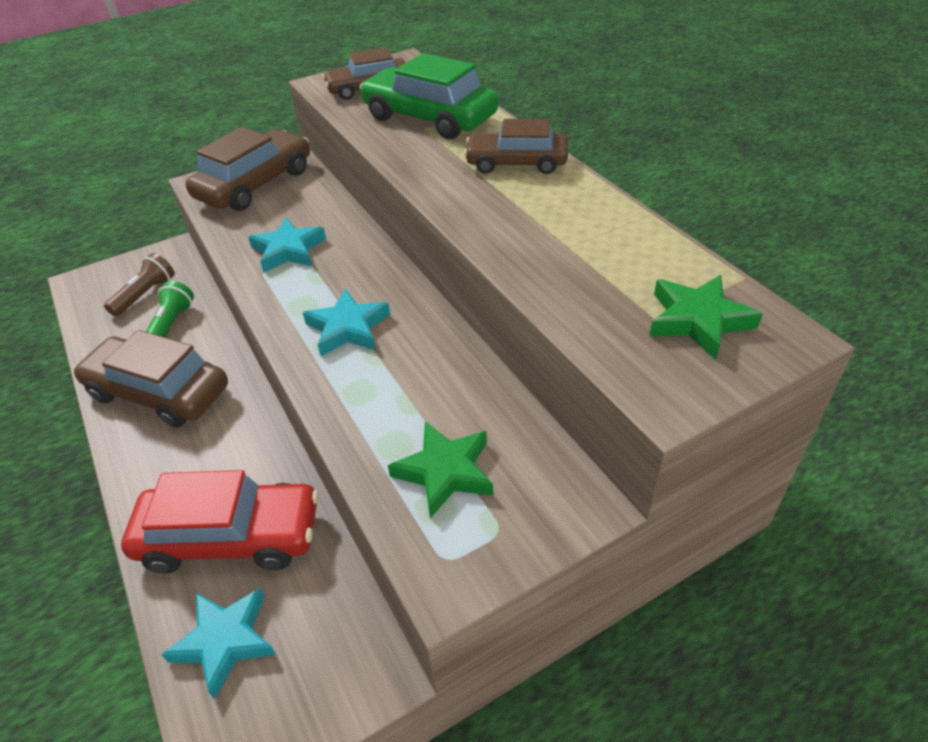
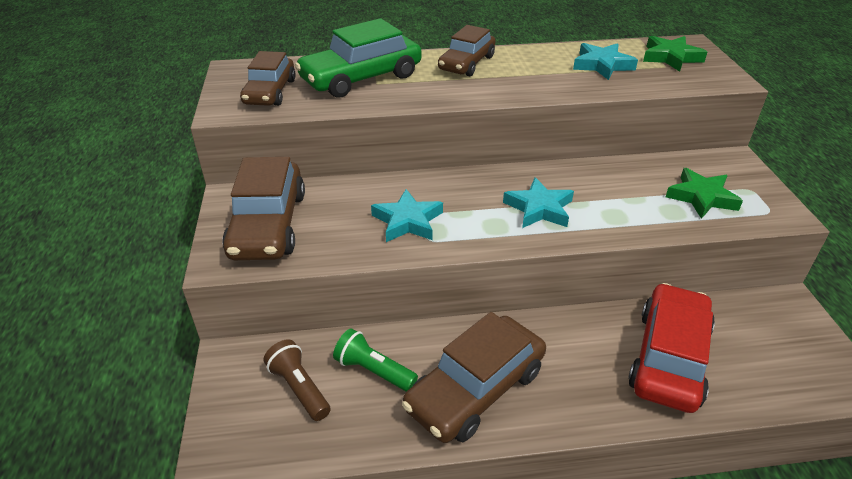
camera: 70 degrees left, 5 degrees down
turquoise star [161,588,276,700] -> turquoise star moved to [573,43,638,80]
brown car [185,127,310,211] -> brown car turned 150 degrees counterclockwise [222,157,305,260]

